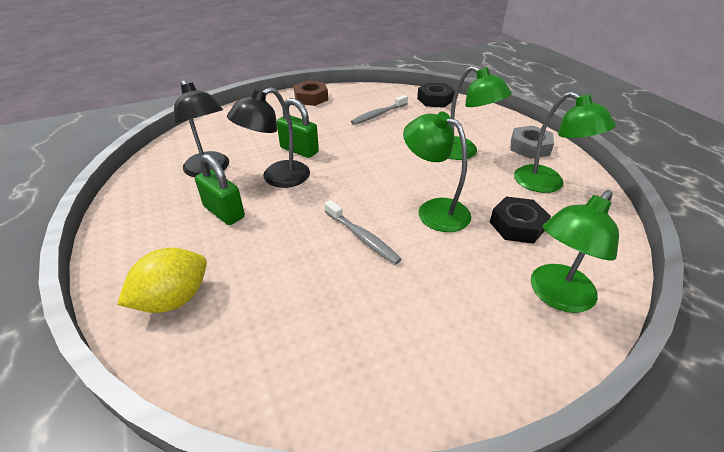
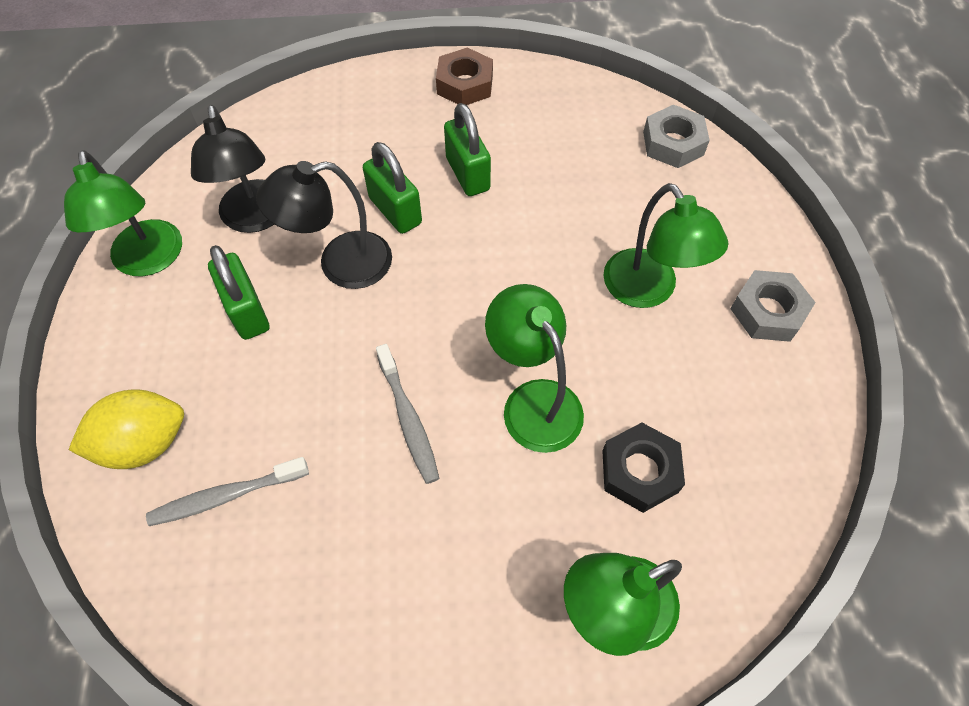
camera: 20 degrees right, 20 degrees up
grey toothbrush [351,95,408,125] -> grey toothbrush moved to [146,457,309,526]
black nut [417,82,455,108] -> grey nut [643,105,710,168]
green lamp [514,92,616,193] -> green lamp moved to [64,150,182,276]
none -> green padlock [444,103,491,196]

